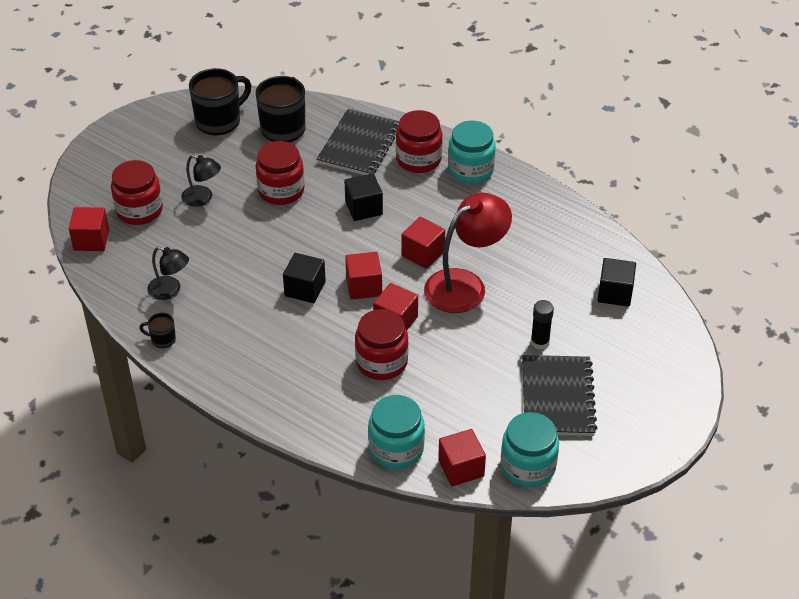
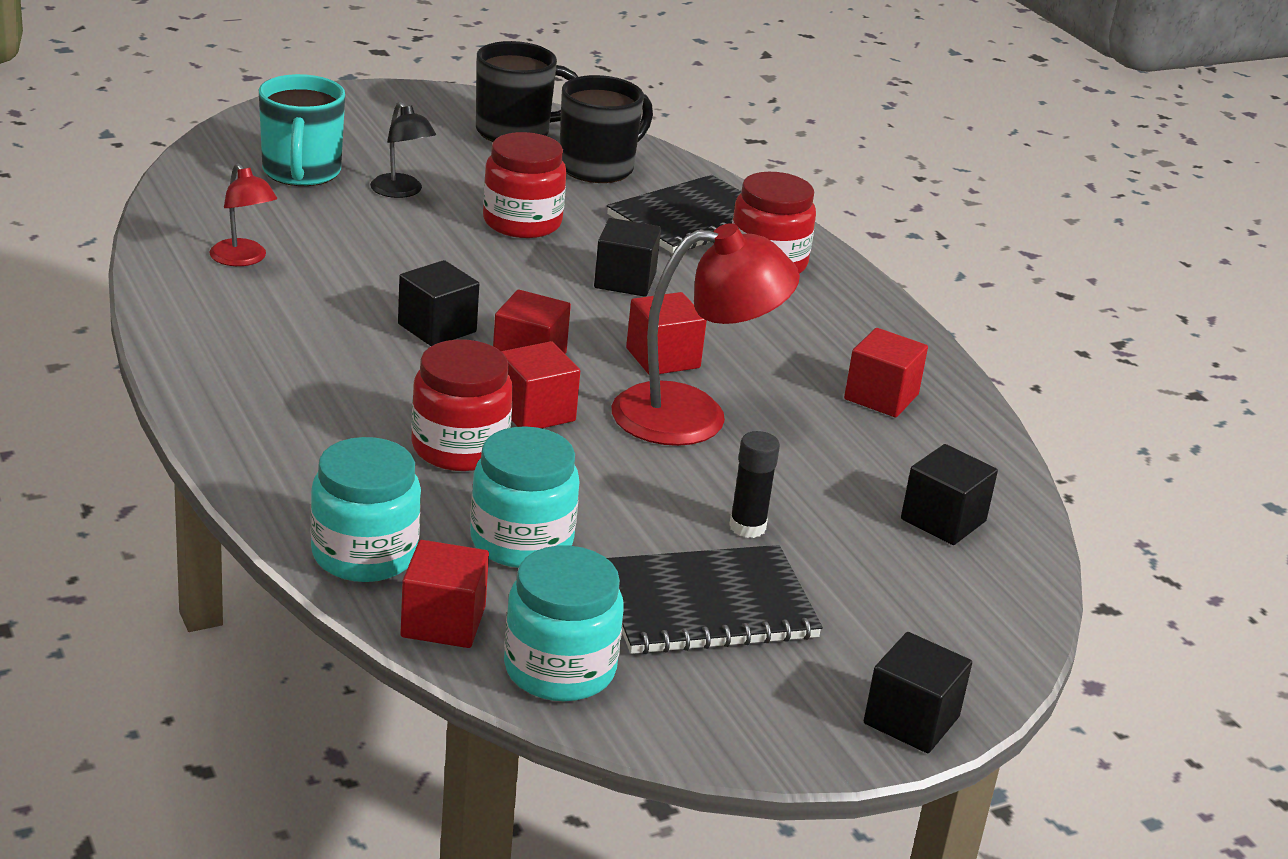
camera: 25 degrees right, 15 degrees down
red cube [69,207,109,251] -> red cube moved to [844,328,928,417]
red jar [111,160,163,225] -> turquoise mug [259,74,345,186]
black mug [139,313,176,348] -> none
black lamp [147,247,189,300] -> red lamp [209,163,277,266]
turquoise jar [448,121,496,184] -> turquoise jar moved to [470,426,580,568]
black notebook [522,355,597,436] -> black notebook turned 45 degrees clockwise [607,545,823,654]
none -> black cube [864,632,972,753]

